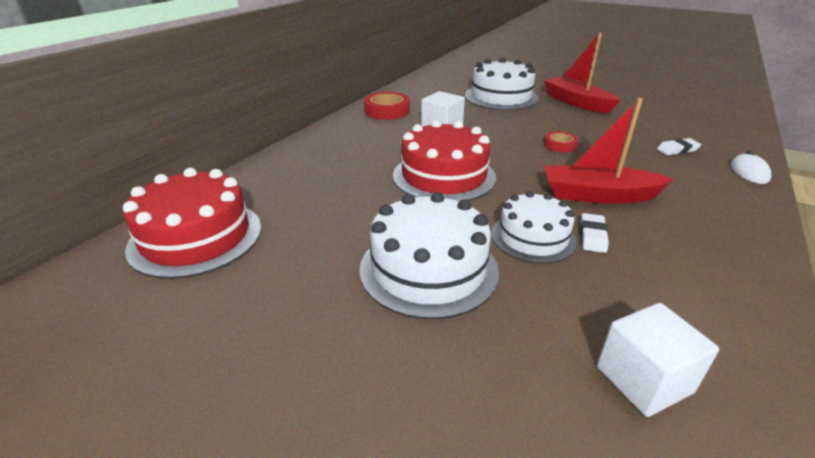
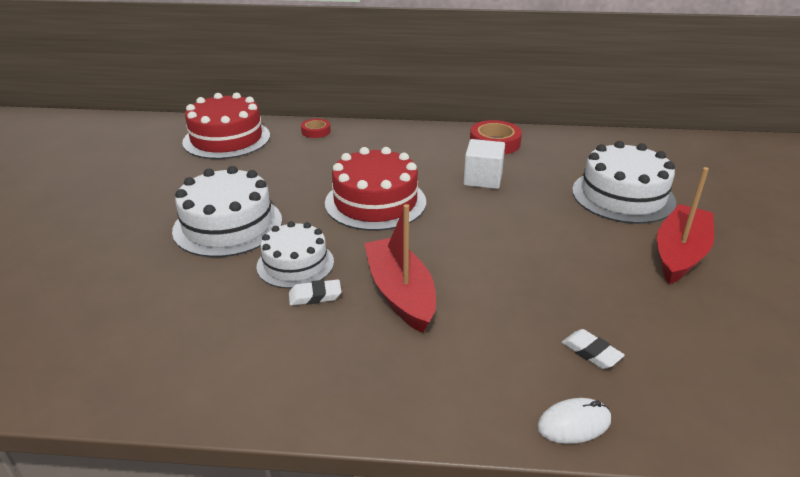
camera: 65 degrees right, 0 degrees up
red tape [544,132,578,152] -> red tape moved to [301,119,331,138]
white cube [597,303,719,417] -> none

